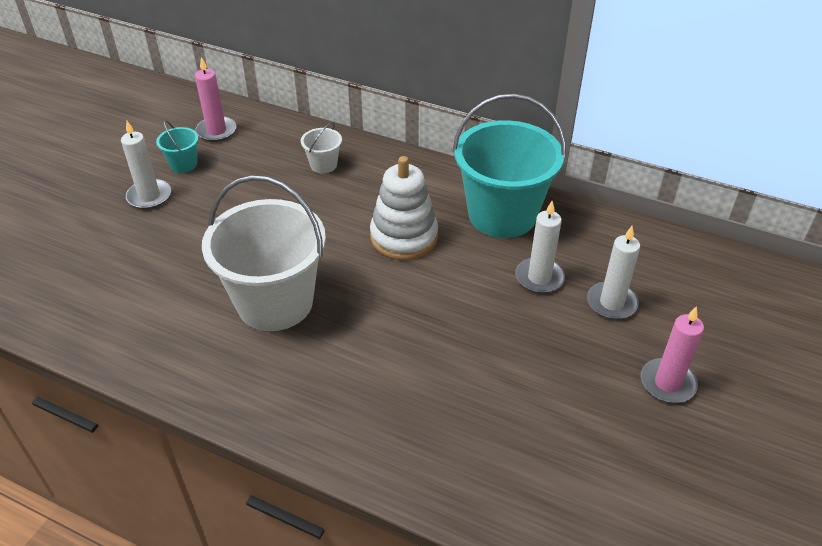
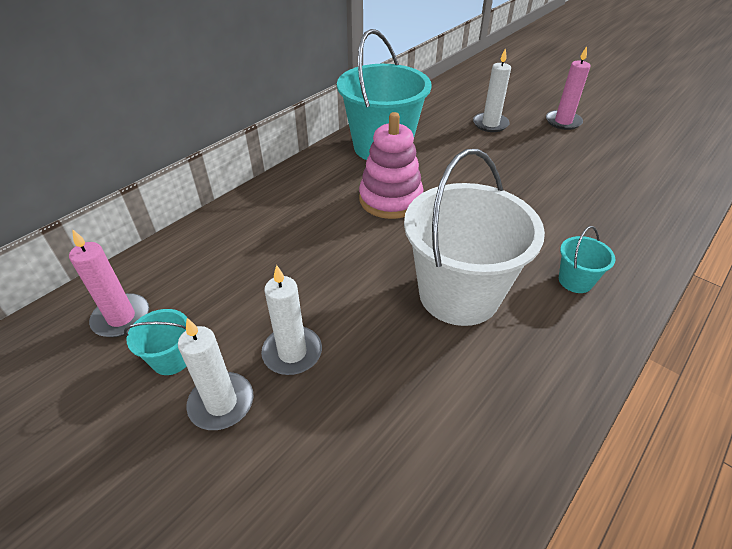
camera: 75 degrees left, 0 degrees up
white bucket [301,122,342,173] -> none
white stacking toy [370,156,438,260] -> pink stacking toy [359,112,423,219]
white candle [515,201,565,293] -> white candle moved to [261,265,322,375]
none -> turquoise bucket [559,226,616,293]

